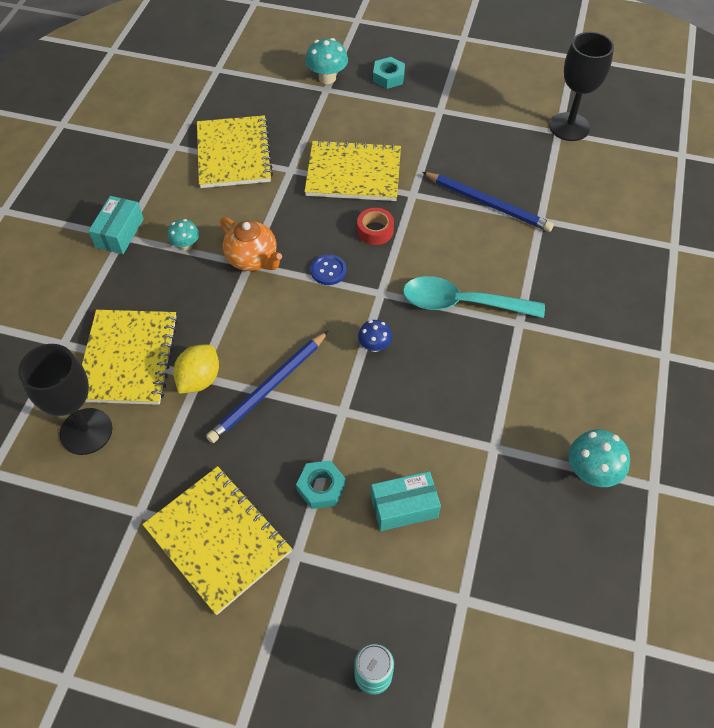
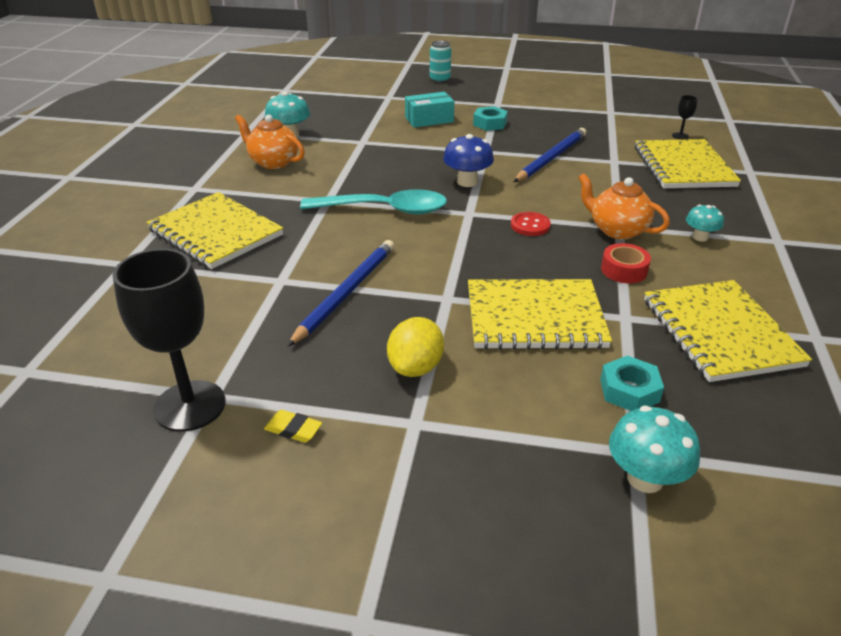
camera: 175 degrees right, 20 degrees down
black goblet [18,344,113,455] -> black goblet [672,95,698,140], size x0.41
turquoise box [88,196,144,254] -> none
yellow notebook [142,466,292,615] -> yellow notebook moved to [147,192,283,269]
yellow lemon [173,345,219,393] -> yellow lemon moved to [387,317,444,377]
blue button [311,254,346,285] -> red button [511,212,551,236]
red tape [357,208,394,245] -> red tape moved to [601,243,651,283]
blue mushroom [358,320,392,352] -> blue mushroom [443,134,494,187], size x1.57
turquoise nut [373,57,405,89] -> turquoise nut moved to [600,356,664,411]
blue pencil [422,172,554,232] -> blue pencil turned 90 degrees clockwise [287,240,394,347]
none -> orange teapot [235,114,305,169]
none -> yellow eraser [264,410,322,443]

